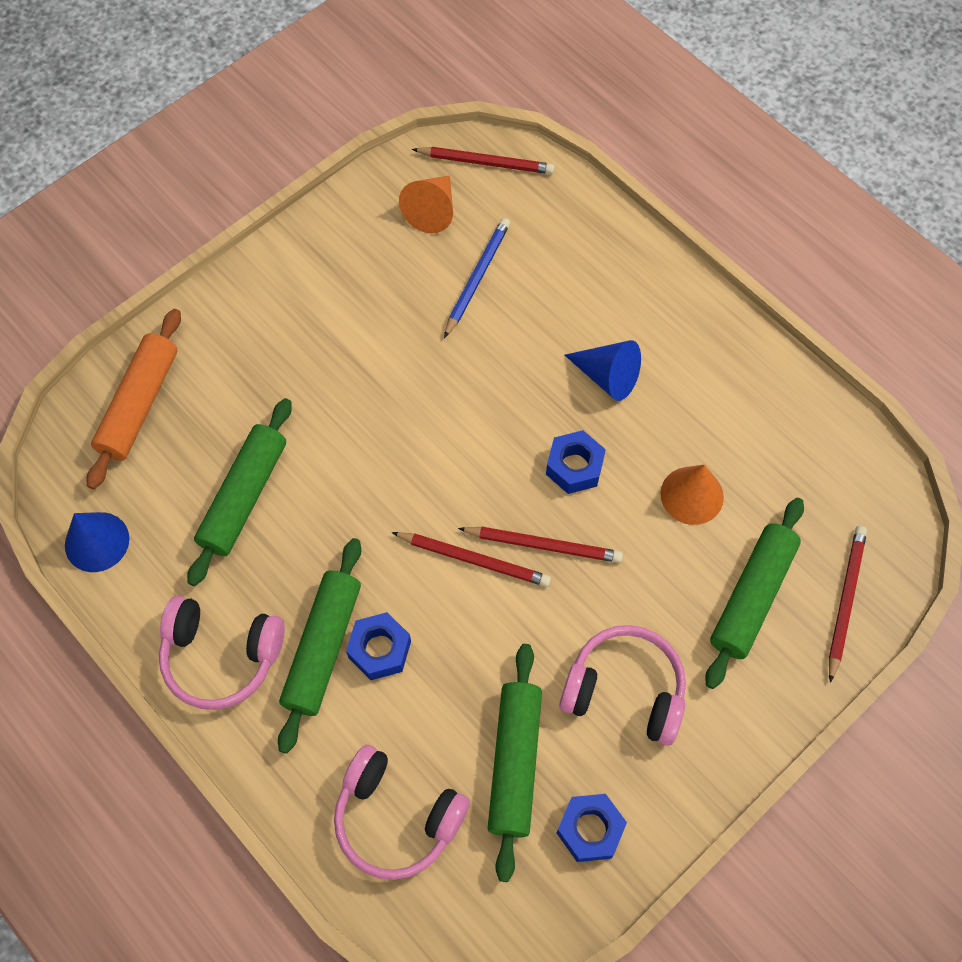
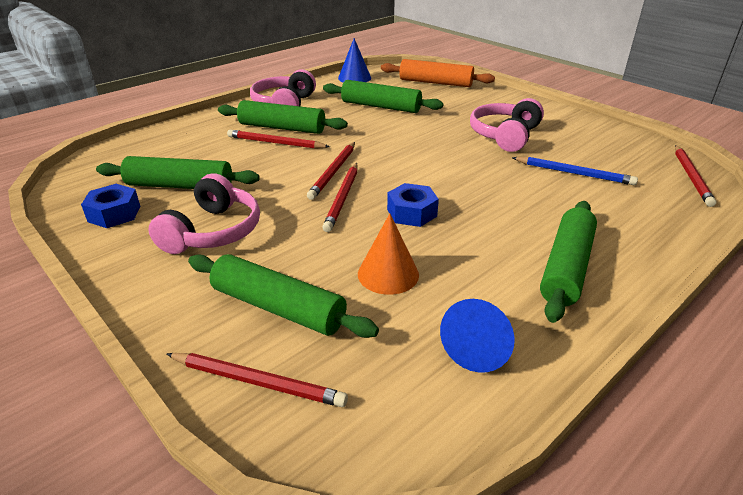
camera: 90 degrees right, 30 degrees down
pink headphones [334,745,470,880] -> pink headphones moved to [470,98,544,152]
blue nut [346,612,411,680] -> red pencil [227,130,330,149]
orange cone [399,175,453,233] -> none
blue cone [565,340,641,401] -> blue cone moved to [440,299,515,373]
none -> green rolling pin [540,201,597,323]

